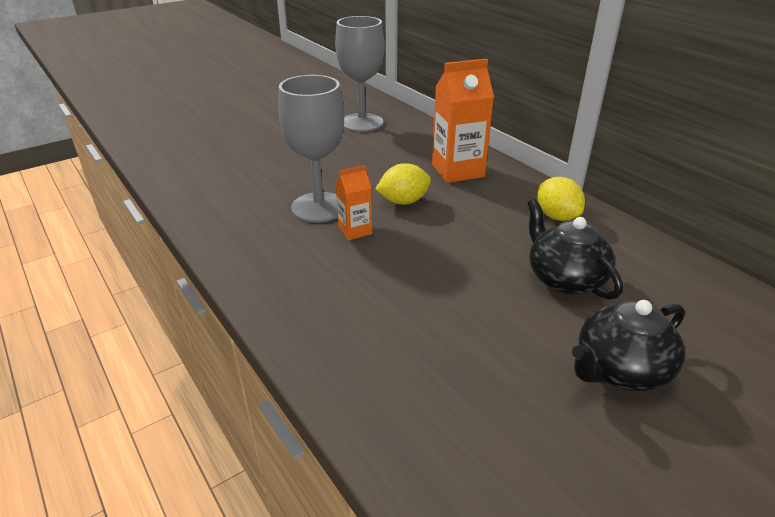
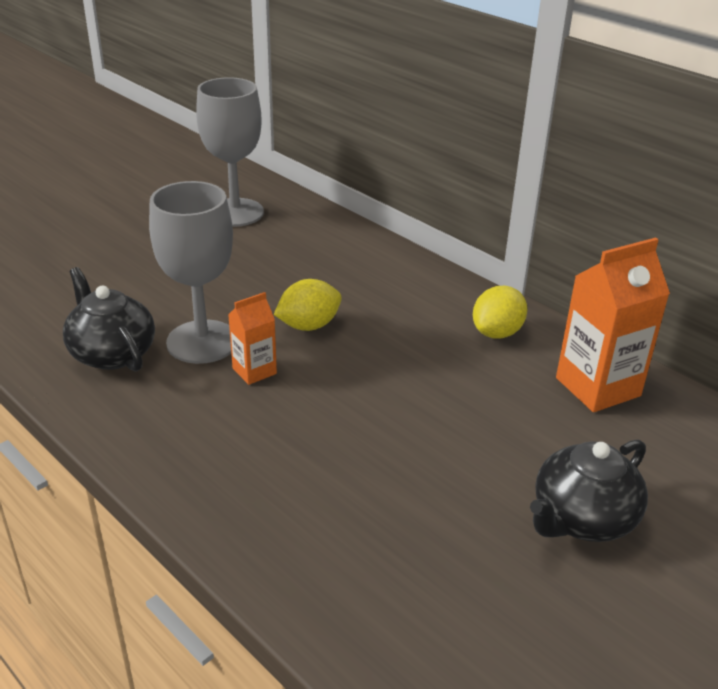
camera: 10 degrees left, 0 degrees up
orange carton [432,59,494,183] -> orange carton moved to [556,238,670,412]
black teapot [527,199,623,300] -> black teapot moved to [63,267,155,371]
yellow lemon [537,177,585,221] -> yellow lemon turned 75 degrees clockwise [473,286,528,338]

